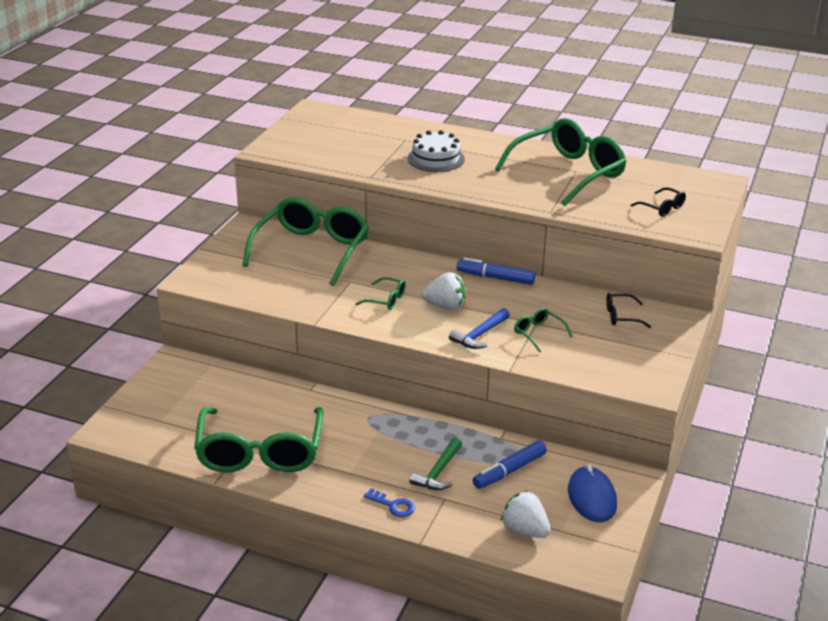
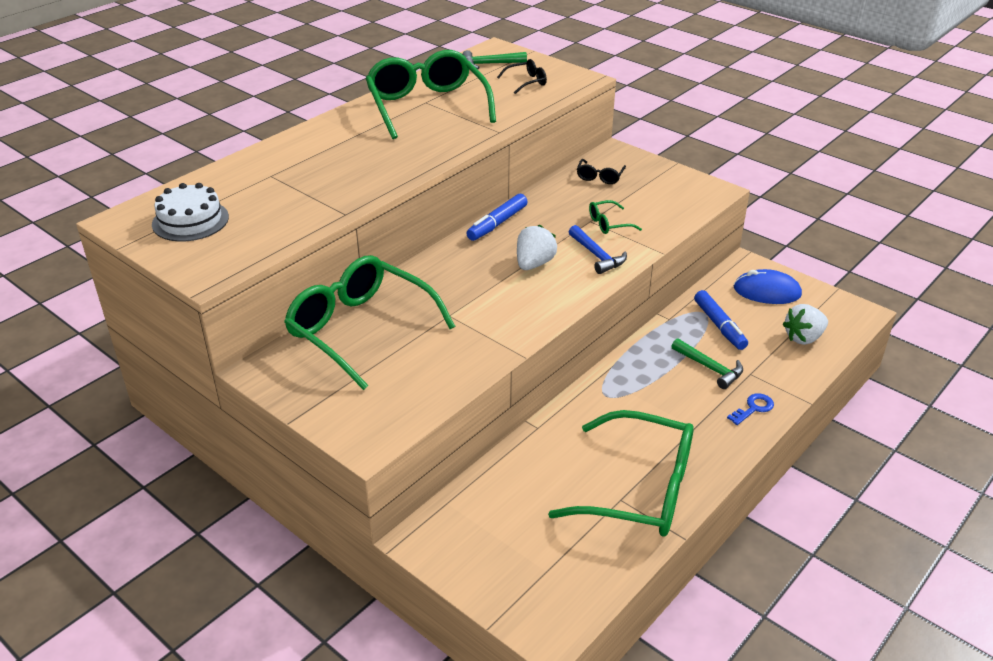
camera: 70 degrees left, 5 degrees up
green glasses [355,277,406,310] -> none
white cake [407,130,465,172] -> white cake moved to [152,183,229,242]
none -> green hammer [462,50,527,69]

